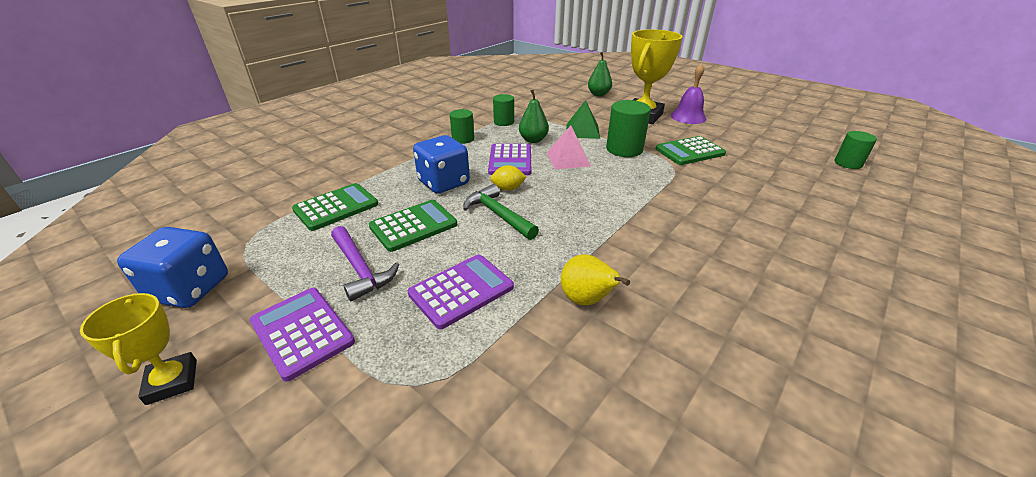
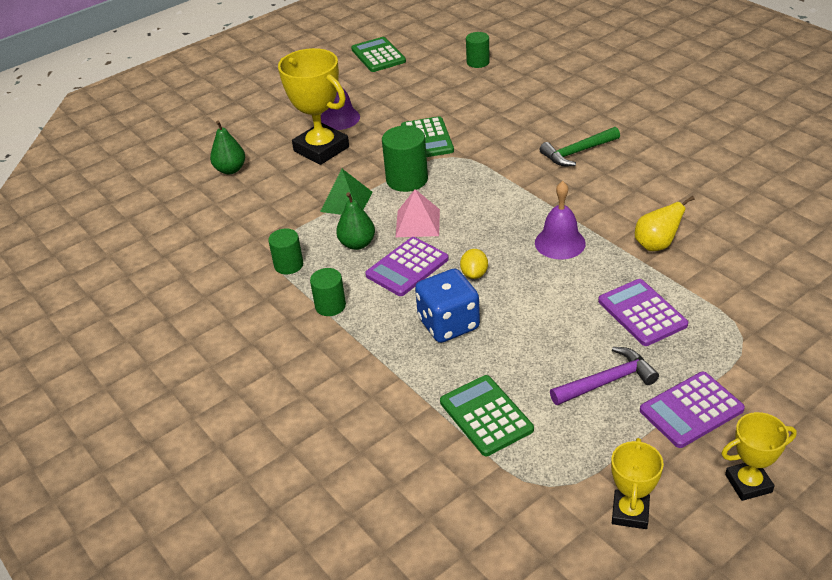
camera: 75 degrees left, 5 degrees up
blue dice [117,227,228,308] -> yellow trophy [611,438,664,529]
green calculator [369,200,457,252] -> green calculator moved to [351,37,406,72]
green hammer [463,184,539,240] -> green hammer moved to [539,127,620,166]
purple calculator [488,144,531,175] -> purple calculator turned 120 degrees clockwise [365,237,449,296]
none -> purple bell [535,181,586,260]

